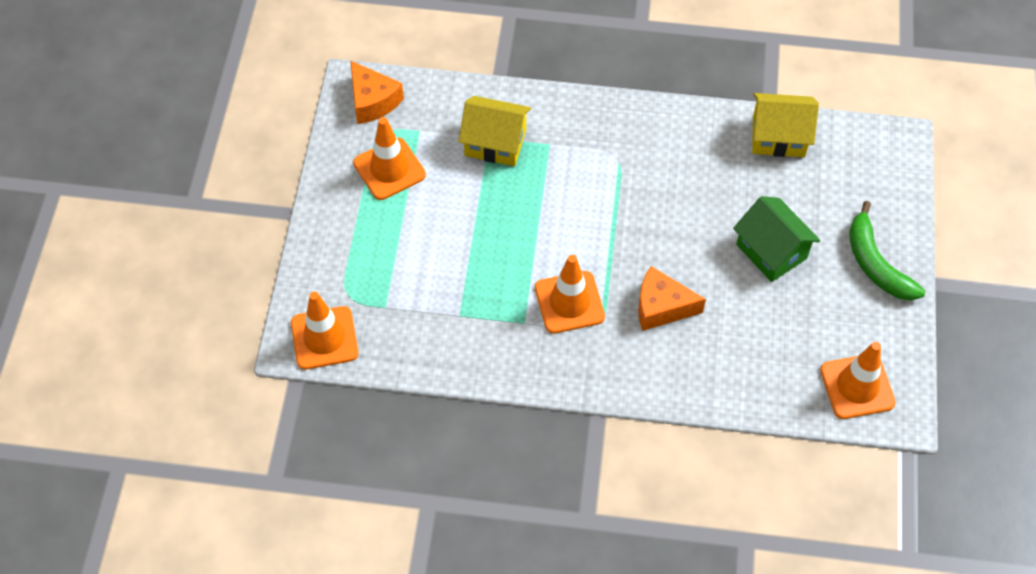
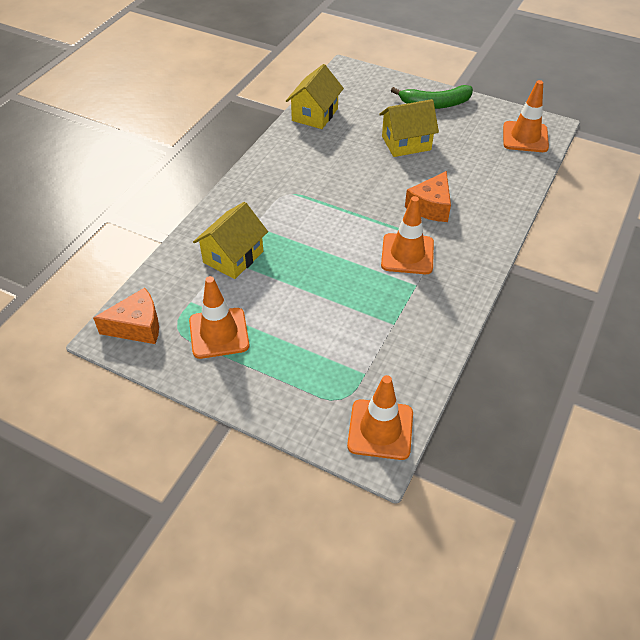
camera: 70 degrees left, 10 degrees down
green house [733,196,821,282] -> yellow house [379,99,439,157]

